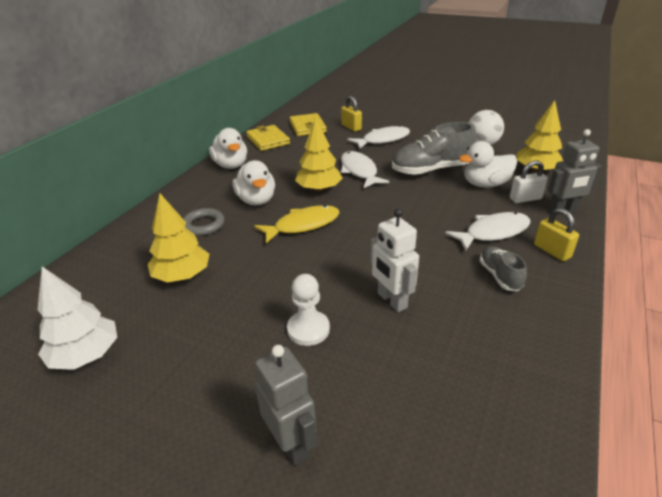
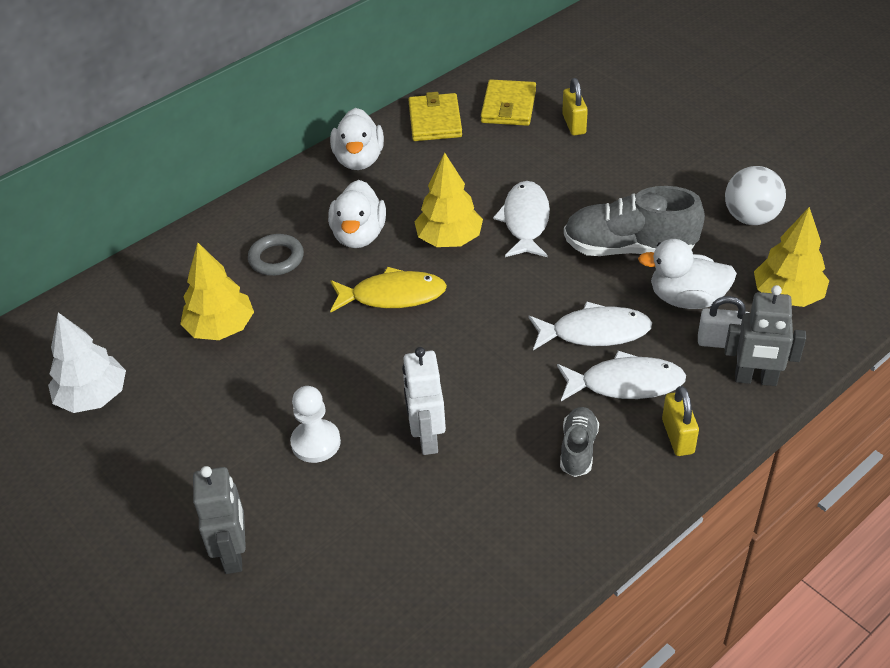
camera: 25 degrees right, 10 degrees up
white fish [347,125,410,149] -> white fish moved to [528,301,652,350]

